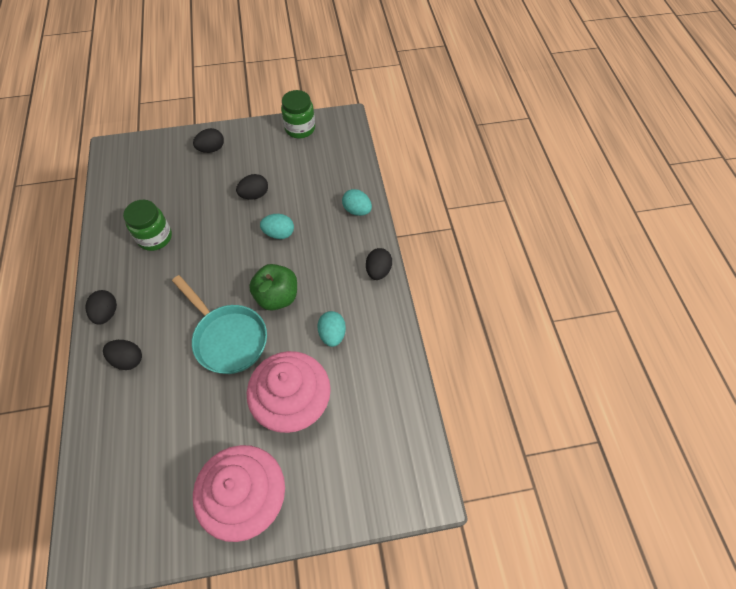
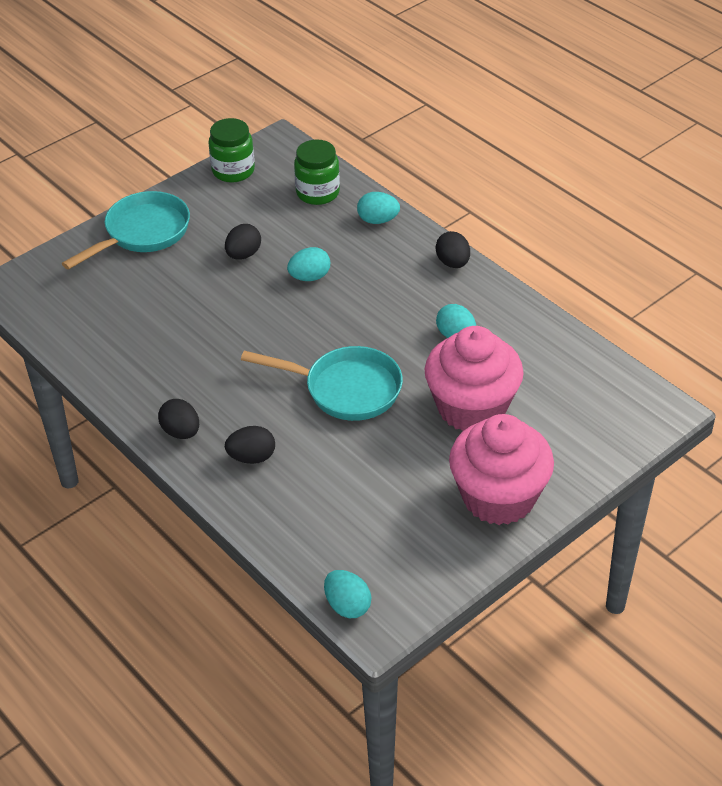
camera: 30 degrees left, 15 degrees down
green jar [123,200,172,251] -> green jar moved to [294,139,340,205]
black egg [193,128,224,153] -> turquoise pan [62,191,190,270]
green apple [249,264,297,311] -> none
none -> turquoise egg [324,570,371,618]

